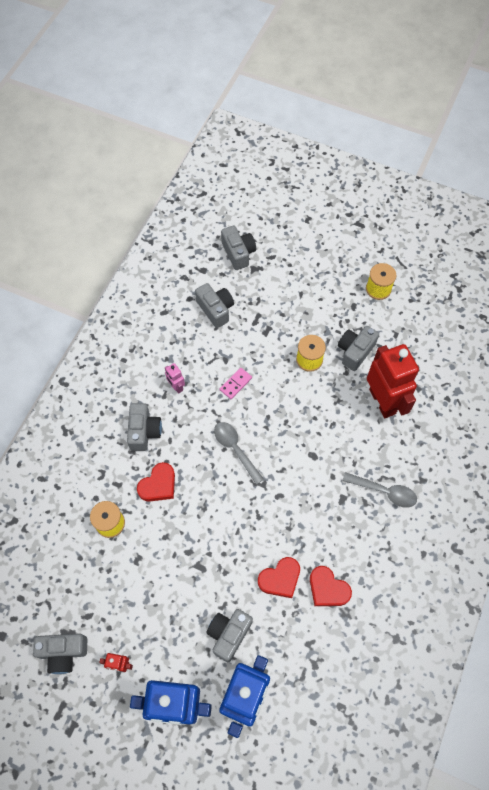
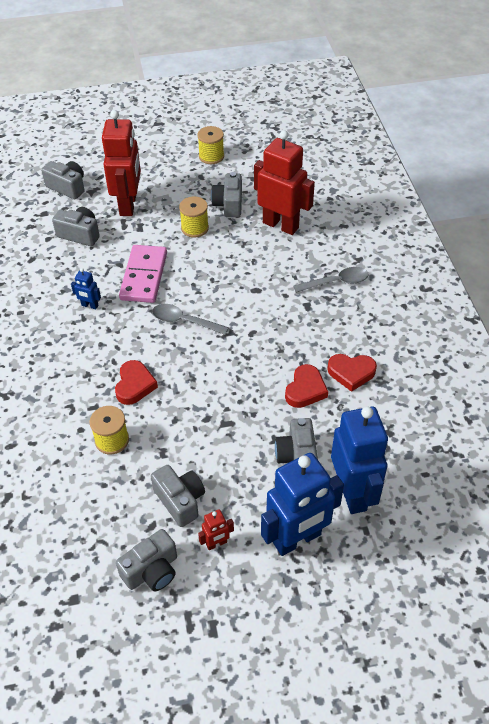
camera: 35 degrees left, 15 degrees down
grey camera [127,403,162,451] -> grey camera moved to [151,465,205,527]
pink robot [165,363,185,394] -> blue robot [71,268,101,309]
pink domino [220,368,252,399] -> pink domino [119,245,167,303], size x2.08
none -> red robot [102,110,141,216]

